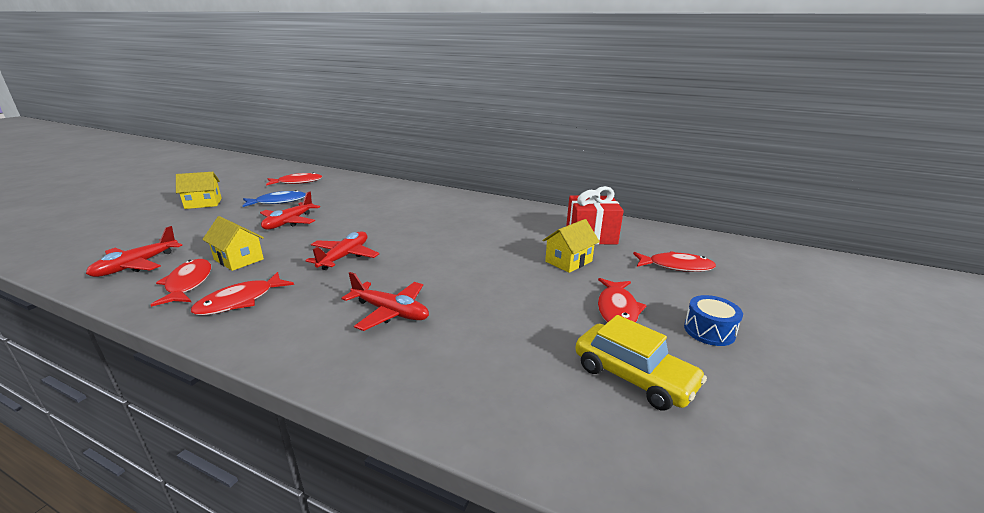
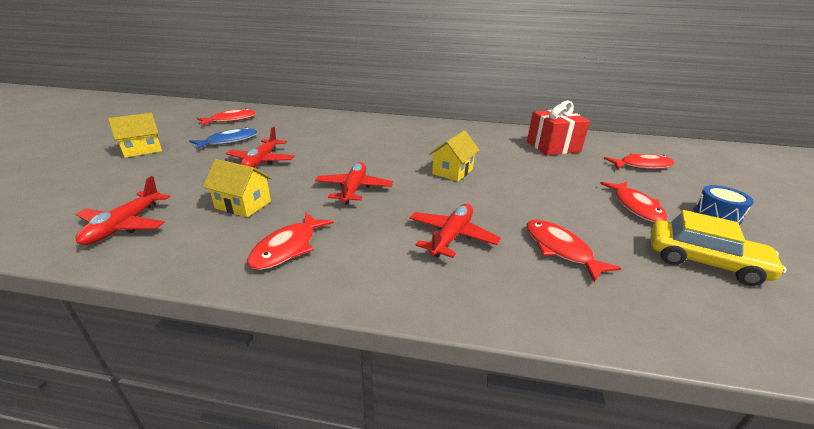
camera: 15 degrees left, 5 degrees up
red fish [150,259,211,307] -> red fish moved to [526,220,621,282]
red plane [342,272,429,331] -> red plane turned 75 degrees counterclockwise [409,204,501,258]
yellow house [542,219,600,273] -> yellow house moved to [429,131,480,182]

